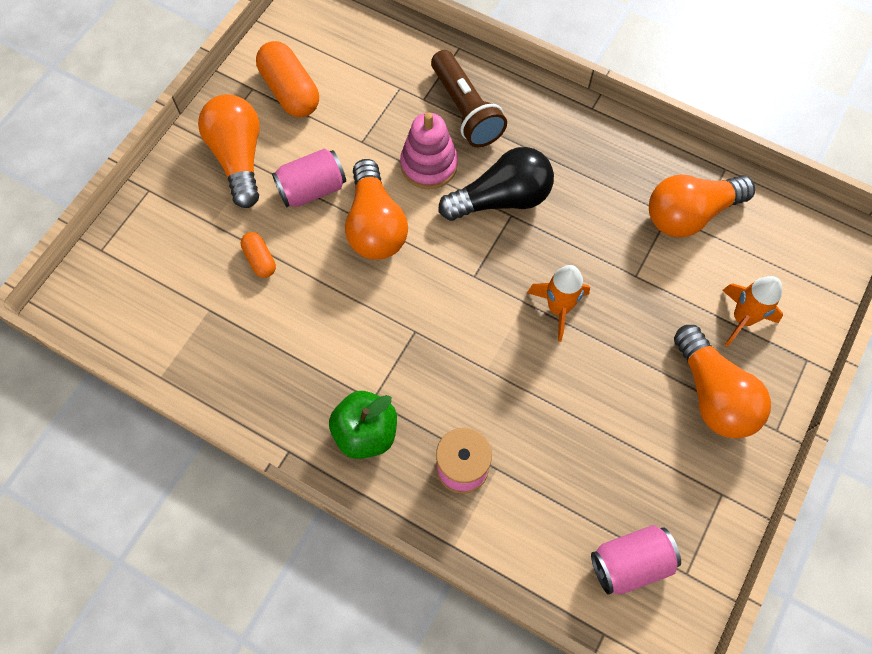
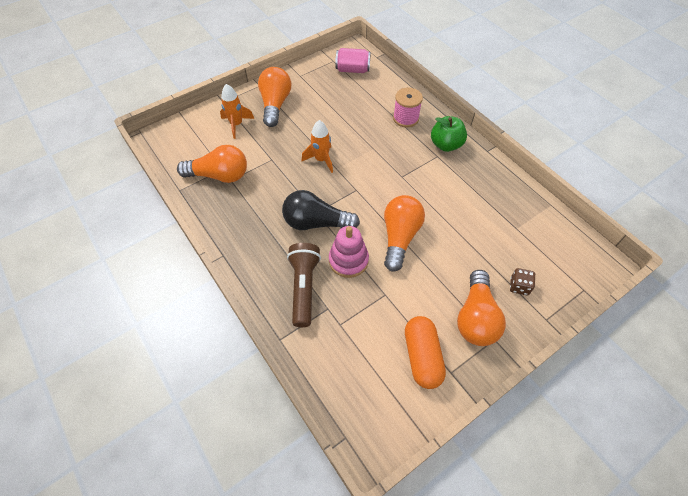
camera: 155 degrees left, 10 degrees down
orange capsule [241,232,276,278] -> none
pink can [272,149,346,207] -> none
none -> brown dice [510,268,535,295]

